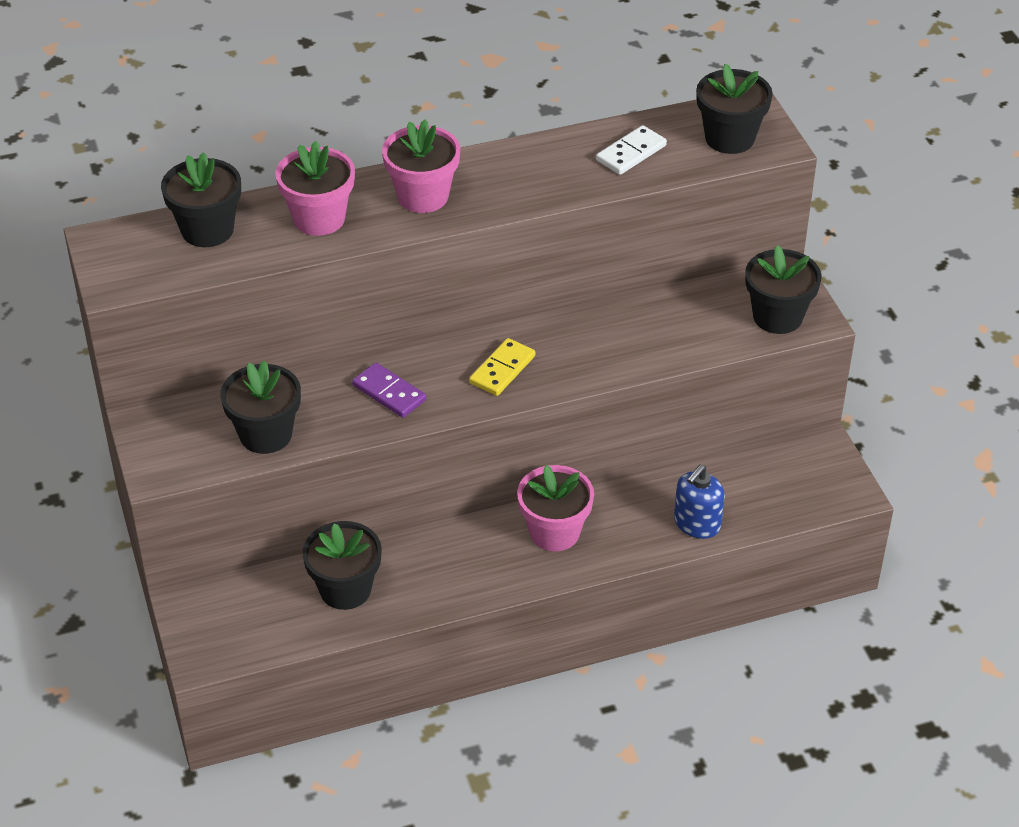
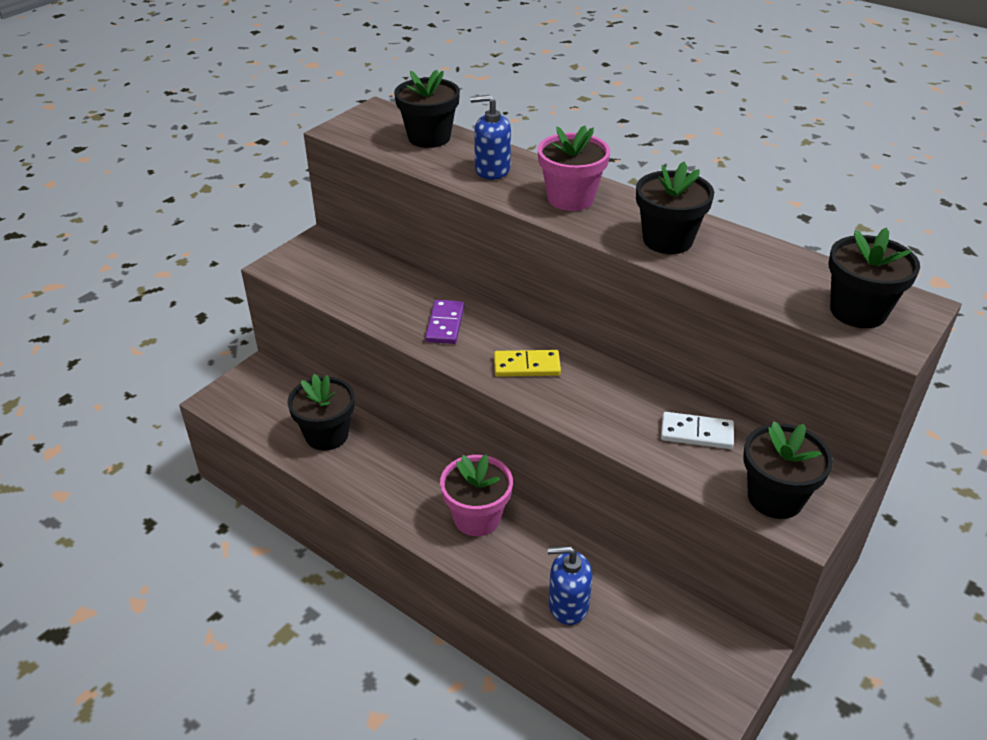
camera: 55 degrees right, 5 degrees down
black flower pot [220,361,301,454] -> black flower pot moved to [636,162,714,254]
pink flower pot [275,141,355,236] -> blue soap dispenser [470,95,511,180]
white domino [596,125,667,175] -> white domino moved to [661,412,734,449]

